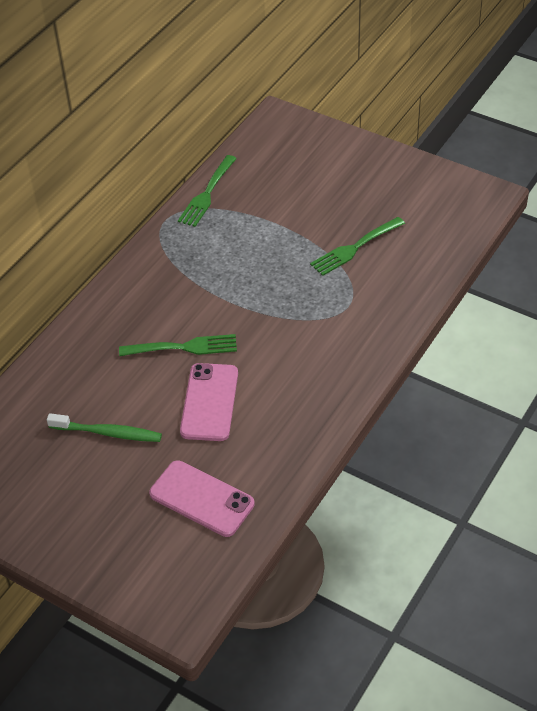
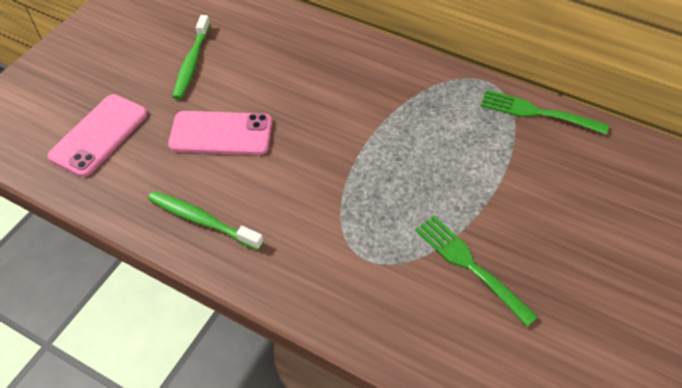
camera: 85 degrees right, 5 degrees up
green fork [119,334,237,356] -> none
none -> green toothbrush [148,191,264,250]

